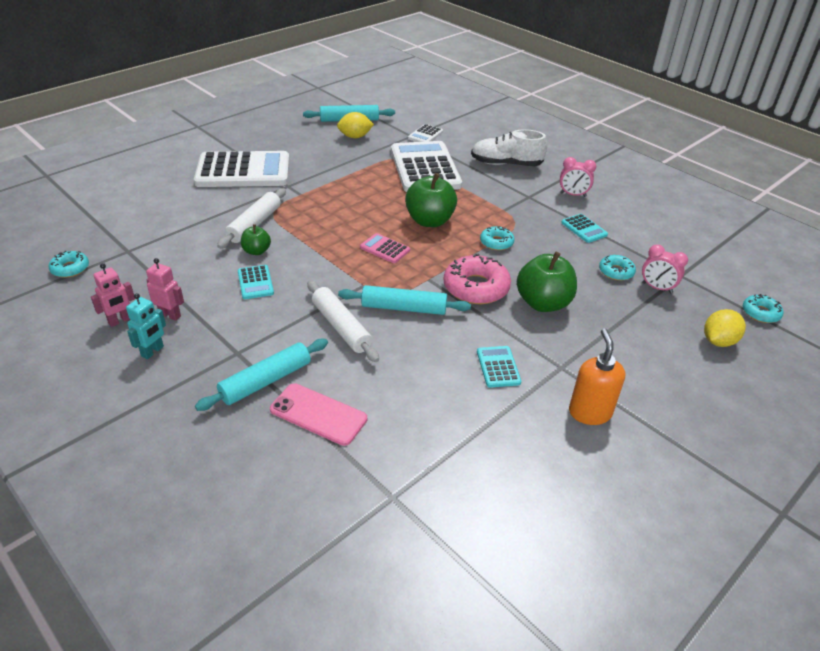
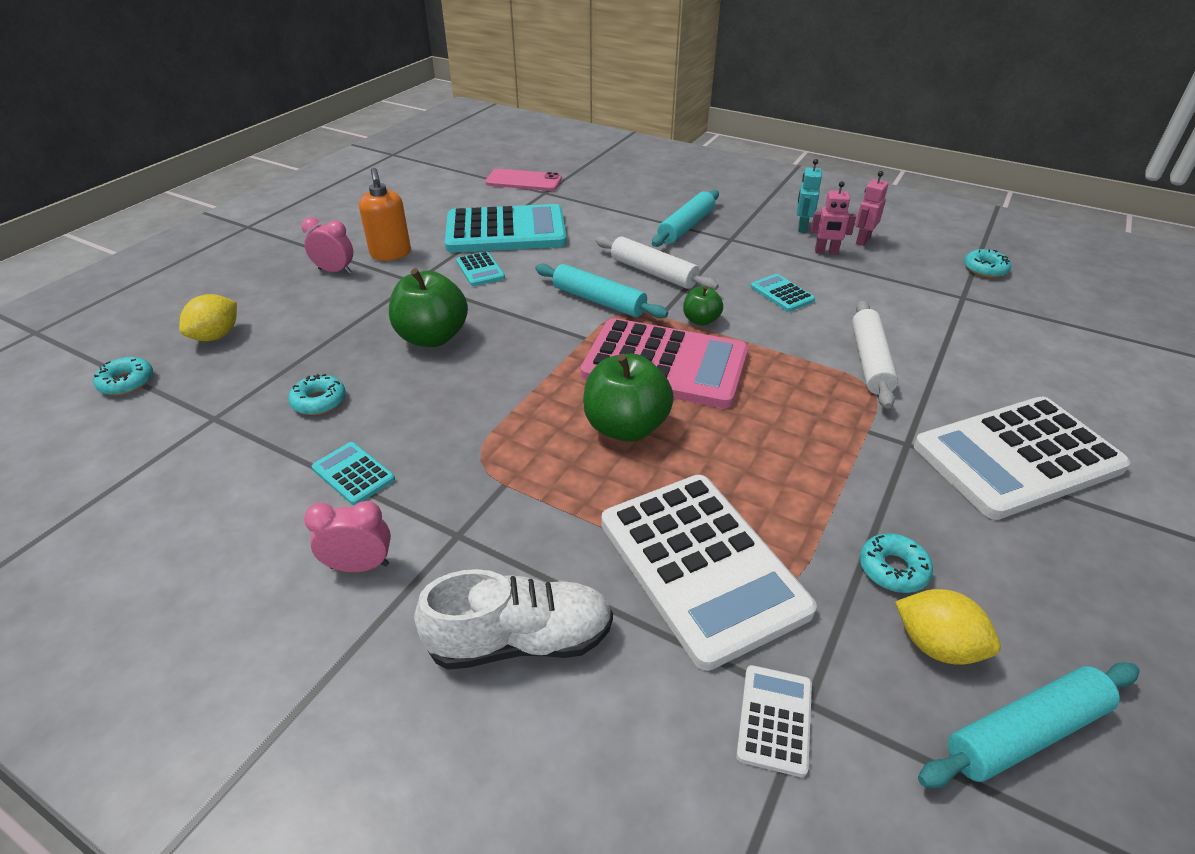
camera: 165 degrees right, 0 degrees up
green apple [241,224,271,255] -> green apple moved to [683,286,723,326]
pink phone [270,383,367,446] -> pink phone moved to [485,169,562,191]
yellow lemon [337,112,374,138] -> yellow lemon turned 60 degrees clockwise [895,589,1001,665]
turquoise rolling pin [338,285,471,315] -> turquoise rolling pin turned 45 degrees clockwise [535,264,668,319]
pink calculator [360,233,410,263] -> pink calculator [581,318,748,408], size x2.34
pink donut [444,254,511,304] -> none
turquoise donut [480,226,515,250] -> turquoise donut moved to [860,533,933,593]
pink clock [642,245,688,293] -> pink clock moved to [301,217,353,274]
none -> turquoise calculator [445,204,567,253]

